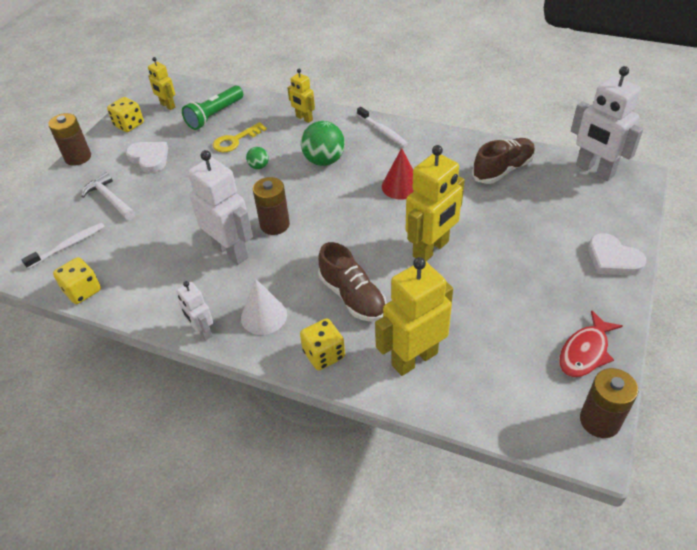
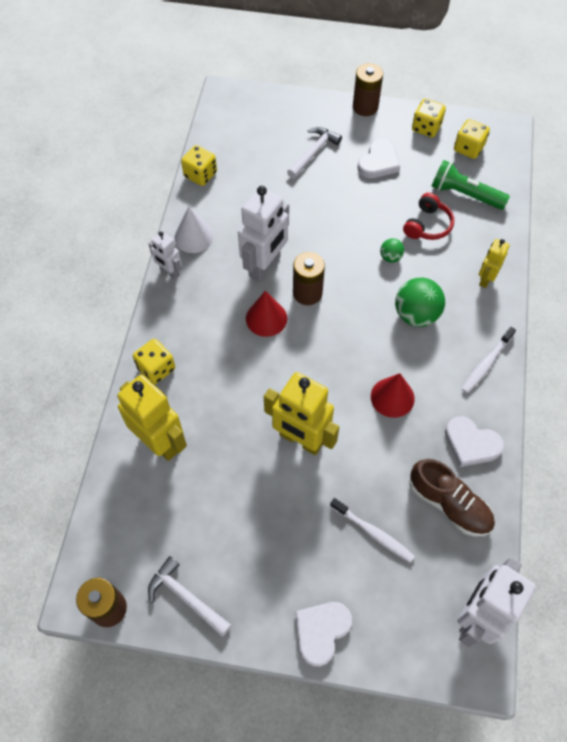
camera: 75 degrees right, 15 degrees up
white toothbrush [21,223,105,269] -> white toothbrush moved to [330,498,415,563]
yellow robot [148,57,175,110] -> yellow dice [454,119,490,159]
white robot [177,281,213,341] -> white robot turned 90 degrees counterclockwise [148,231,181,279]
yellow key [213,122,267,152] -> red headphones [403,193,454,240]
white cone [241,279,287,335] -> white cone moved to [174,206,214,253]
brown shoe [318,242,387,322] -> none
red fish [559,310,623,377] -> white hammer [148,556,231,637]
none -> red cone [246,291,287,337]
none -> white heart [445,416,504,467]

